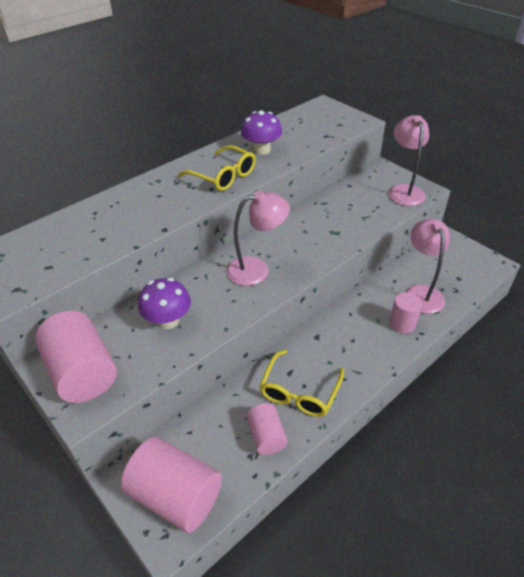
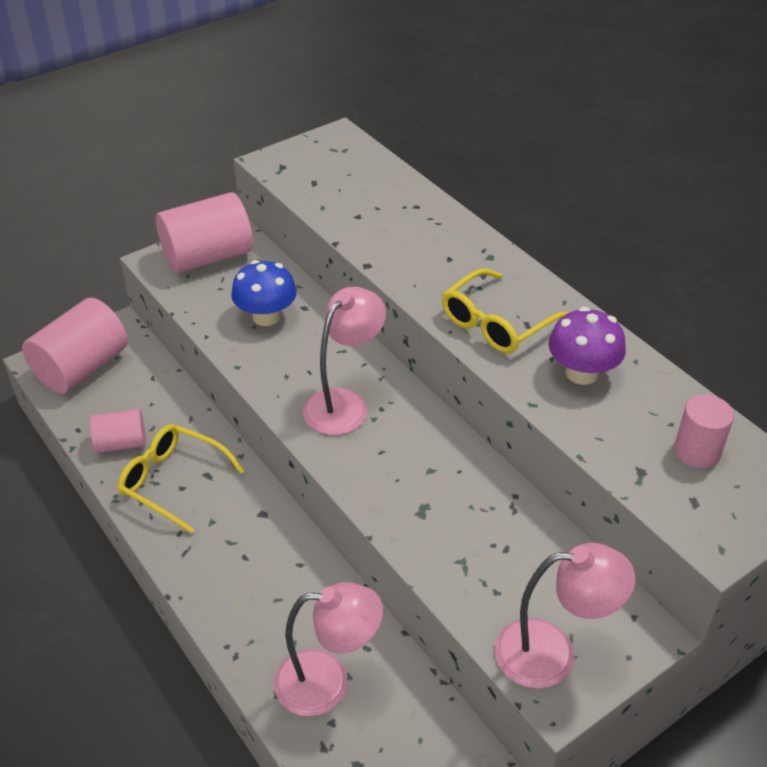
camera: 95 degrees right, 0 degrees up
purple mushroom [138,278,191,329] -> blue mushroom [231,260,297,326]
pink lamp [226,191,290,286] -> pink lamp turned 135 degrees counterclockwise [303,287,386,435]
pink cylinder [389,292,422,334] -> pink cylinder moved to [674,395,734,468]

